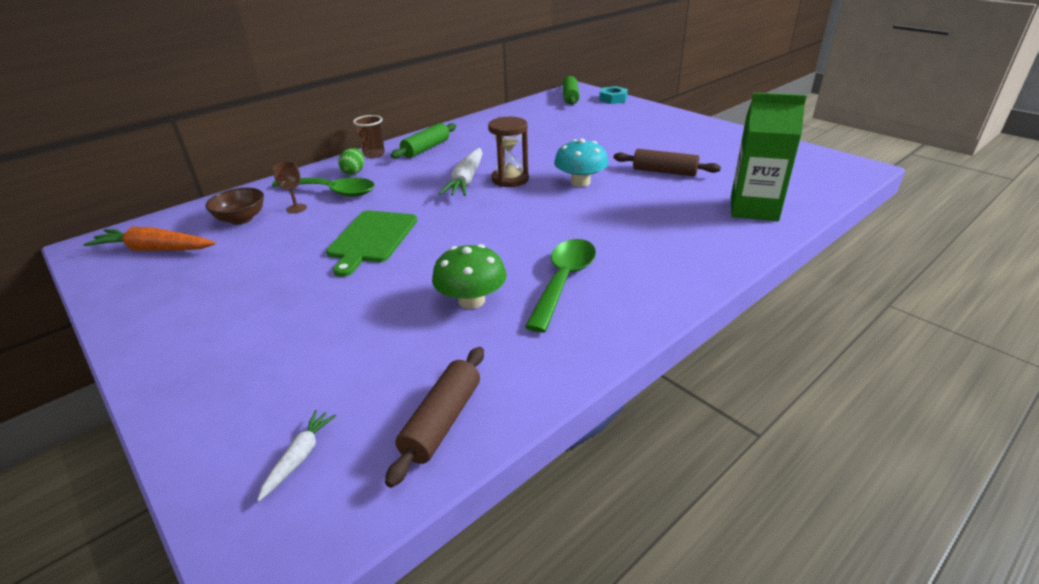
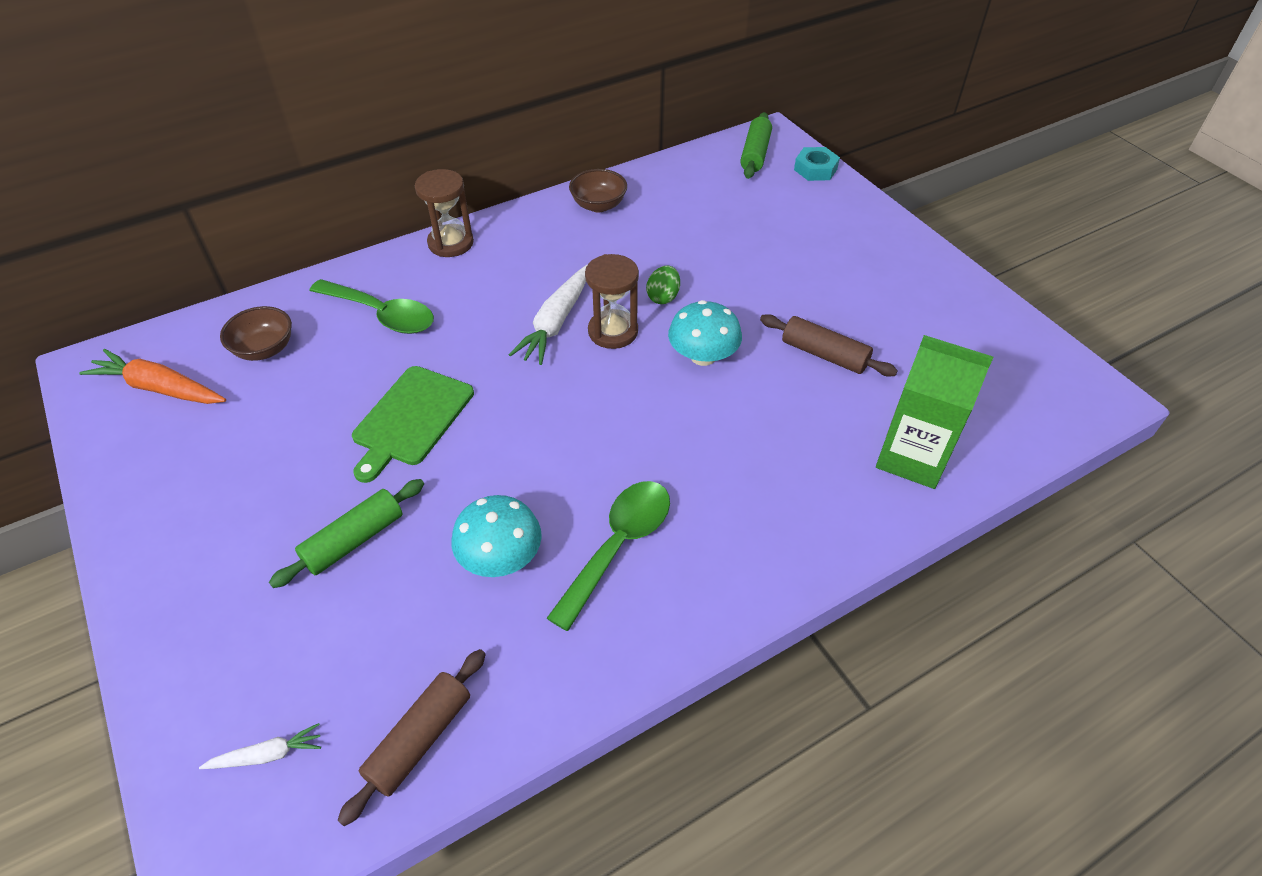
camera: 10 degrees right, 15 degrees up
white carrot [257,410,337,501] -> white carrot turned 45 degrees clockwise [199,723,321,769]
brown goblet [273,161,307,213] -> none
green egg [338,148,364,175] -> green egg moved to [646,266,680,304]
brown cup [353,115,385,158] -> brown hourglass [415,169,474,257]
green rolling pin [391,123,456,159] -> green rolling pin moved to [269,479,424,588]
green mushroom [432,244,507,309] -> turquoise mushroom [451,495,542,577]
none -> brown bowl [569,169,627,212]

